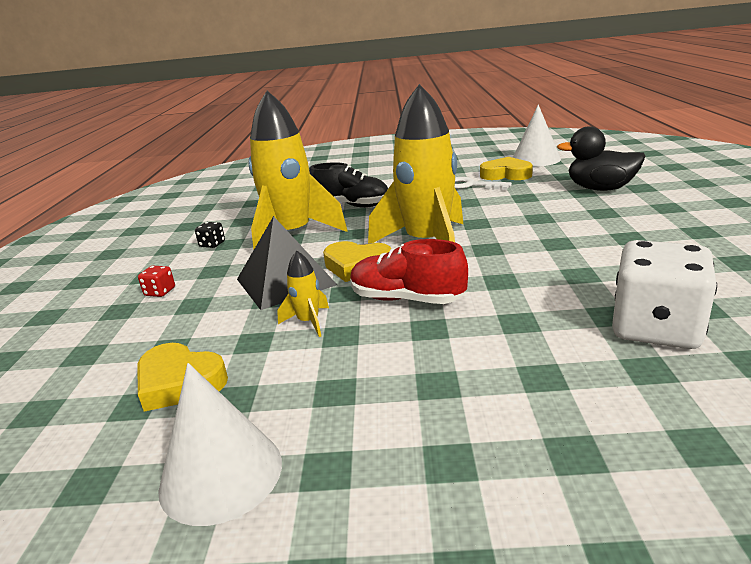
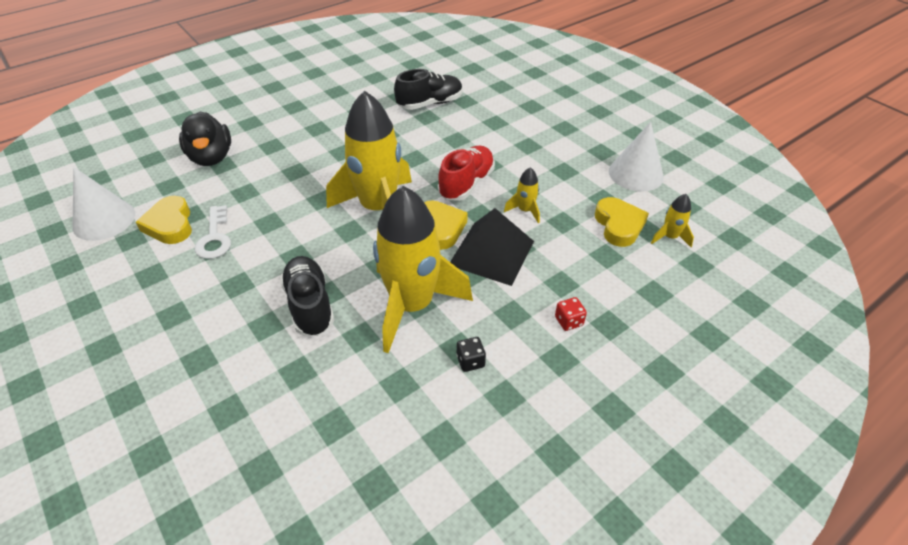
camera: 130 degrees left, 20 degrees up
red shoe [350,239,468,304] -> red shoe turned 135 degrees counterclockwise [438,146,495,201]
white dice [612,240,717,349] -> black shoe [394,69,463,110]
none -> yellow rocket [651,194,694,247]

